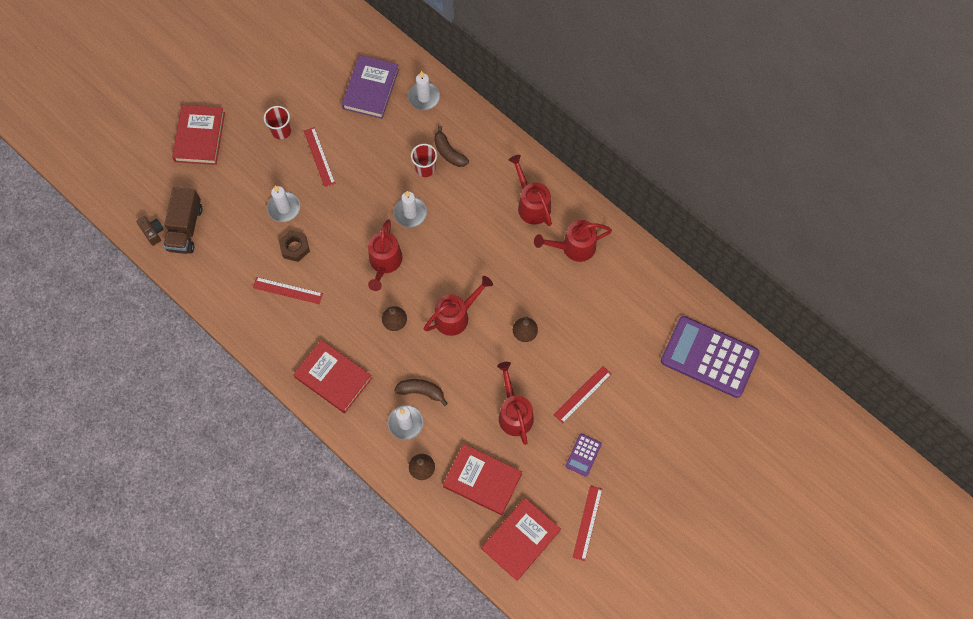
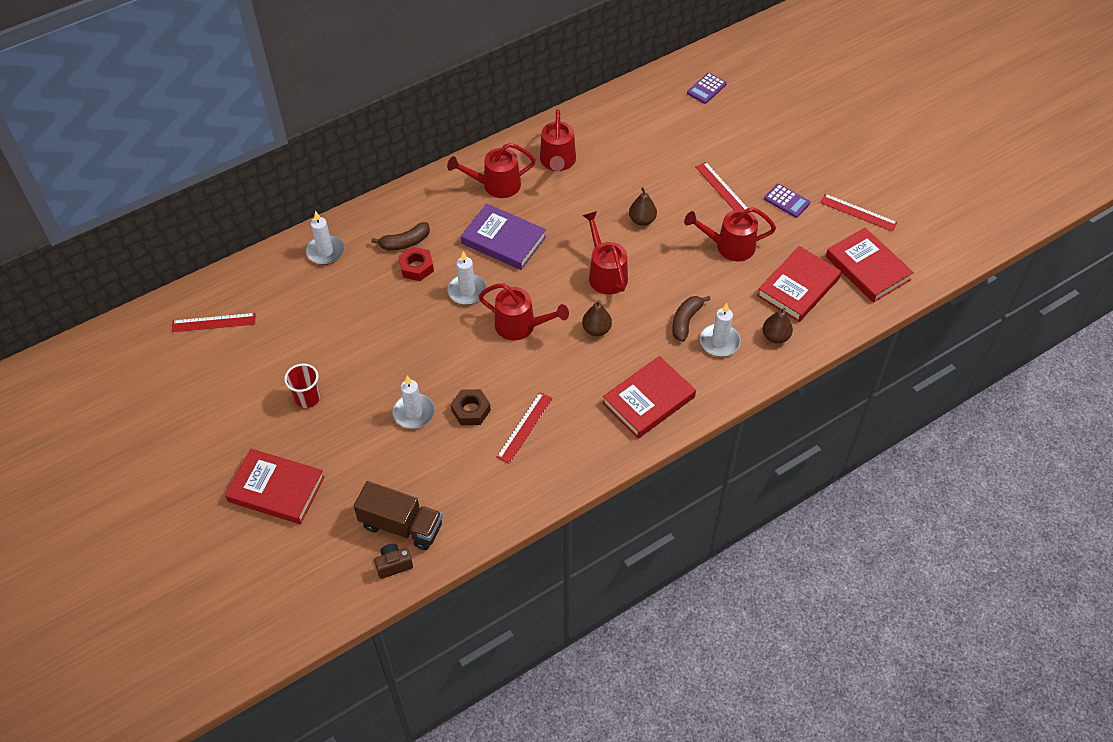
camera: 75 degrees left, 15 degrees down
red ruler [304,127,335,187] -> red ruler moved to [172,313,255,332]
purple book [342,55,399,119] -> purple book moved to [461,204,546,270]
red cup [411,144,437,177] -> red nut [399,246,434,281]
purple calculator [661,316,760,398] -> purple calculator [687,73,727,104], size x0.43

